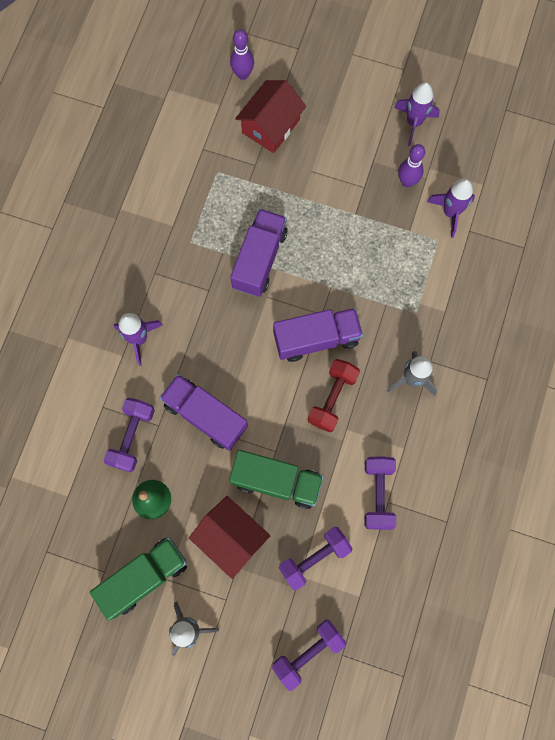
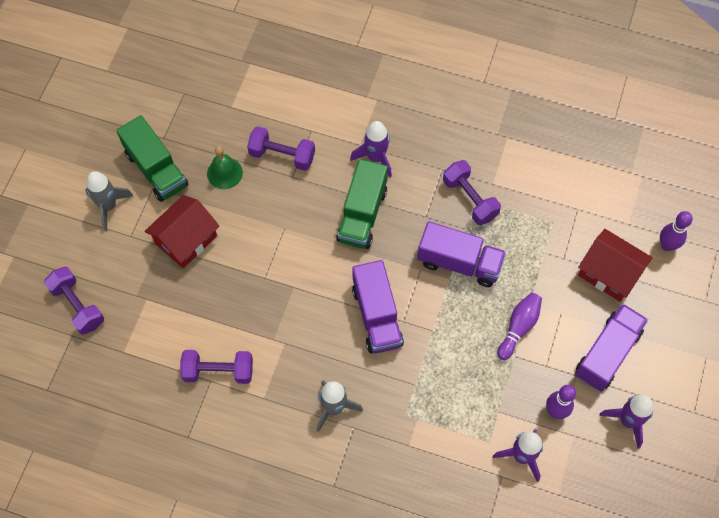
camera: 90 degrees right, 10 degrees down
purple truck [160,374,248,451] -> purple truck moved to [575,303,648,392]
green truck [229,450,324,509] -> green truck moved to [336,159,388,249]
purple dumbbell [279,527,353,590] -> purple dumbbell moved to [443,160,501,225]
red dumbbell [308,359,360,432] -> none
none -> purple bowling pin [497,293,542,360]

